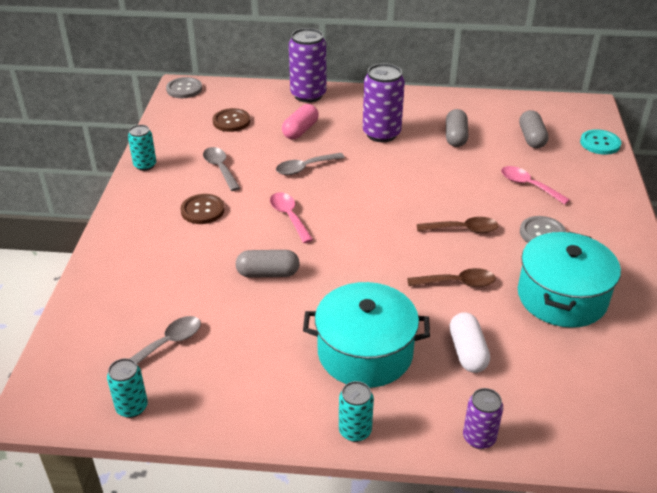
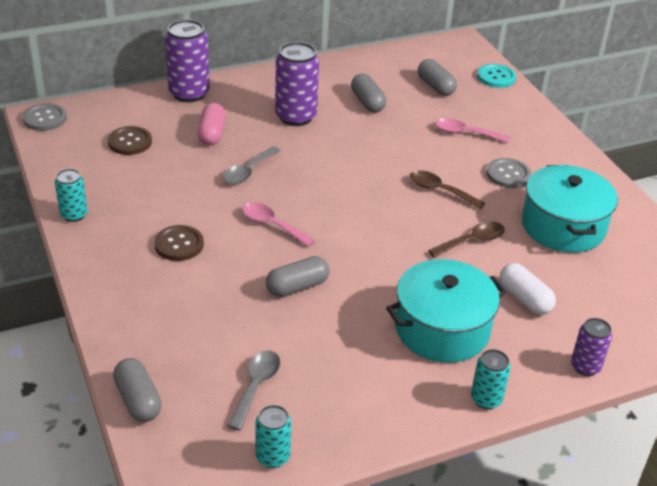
camera: 30 degrees left, 0 degrees up
grey spoon [203,147,240,191] -> none
brown spoon [417,217,499,233] -> brown spoon turned 120 degrees counterclockwise [410,170,485,209]
none -> grey capsule [113,358,162,422]

